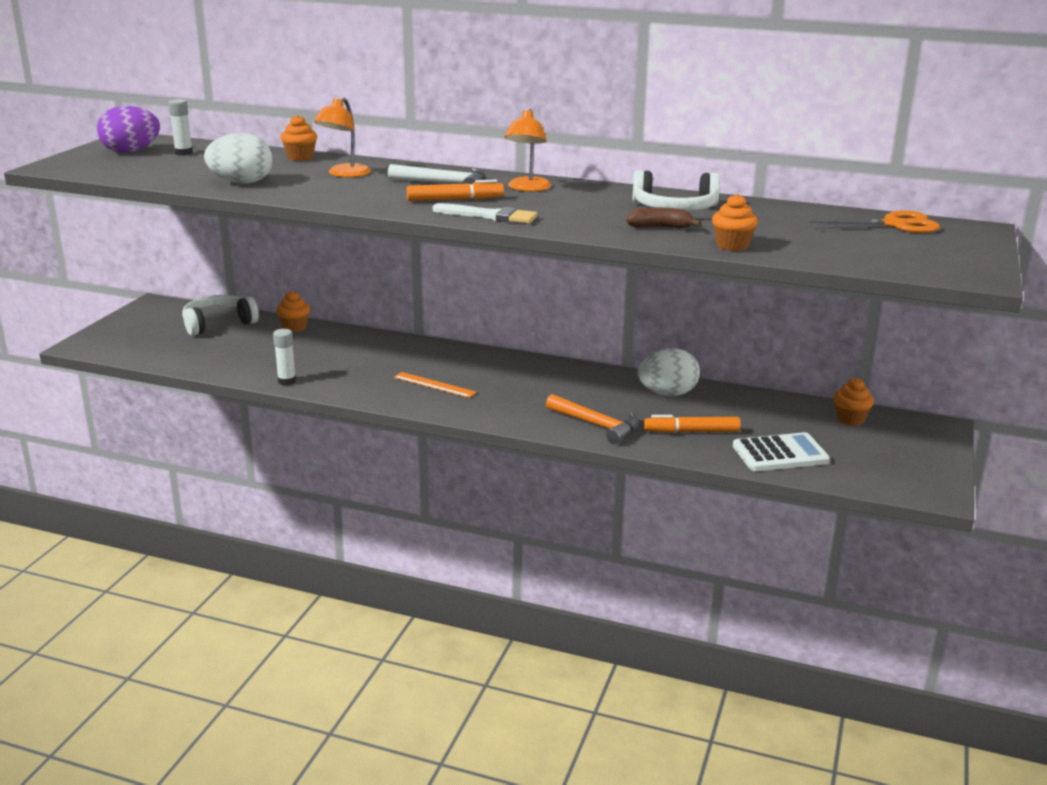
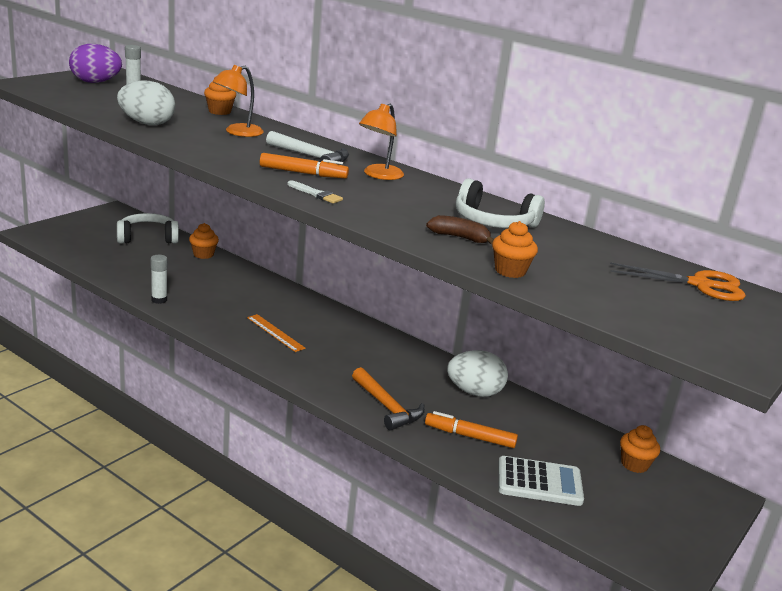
camera: 15 degrees right, 0 degrees up
white brush [433,203,538,224] -> white brush [288,180,343,204], size x0.66

